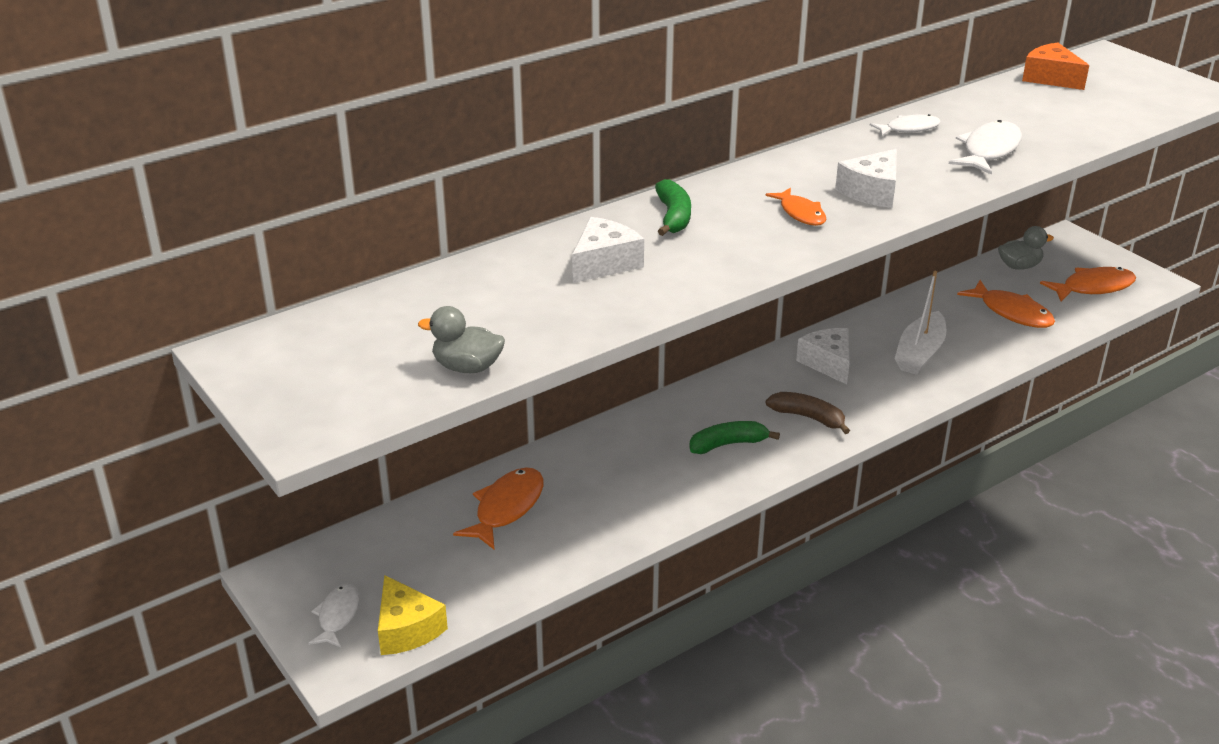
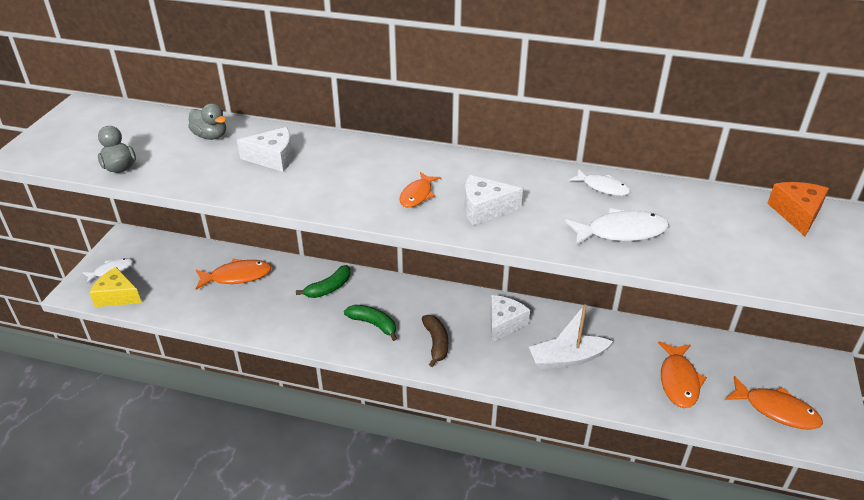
camera: 50 degrees right, 5 degrees up
yellow cheese [378,575,448,655] -> yellow cheese turned 90 degrees clockwise [89,267,142,307]
green banana [655,179,691,236] -> green banana moved to [296,265,350,298]
grey duck [998,226,1054,270] -> grey duck moved to [188,104,226,140]

